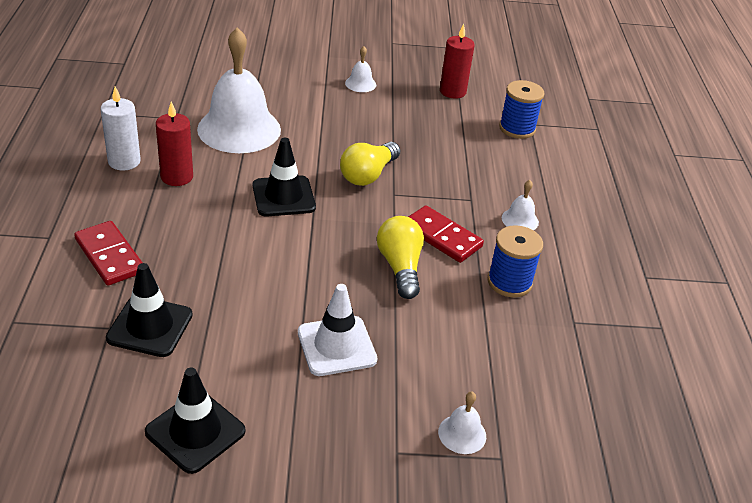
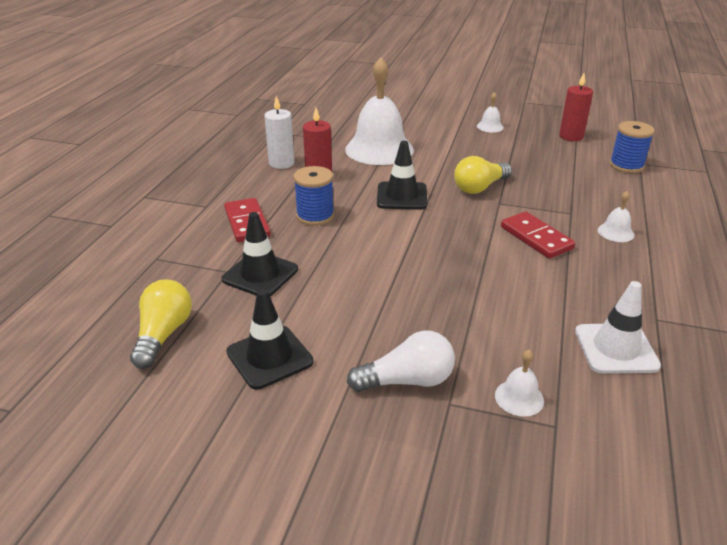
camera: 20 degrees right, 5 degrees down
white traffic cone [298,284,377,376] -> white traffic cone moved to [575,281,661,374]
yellow light bulb [377,216,424,299] -> yellow light bulb moved to [130,280,192,369]
blue spool [488,226,543,298] -> blue spool moved to [294,166,334,226]
none -> white light bulb [347,331,455,392]

